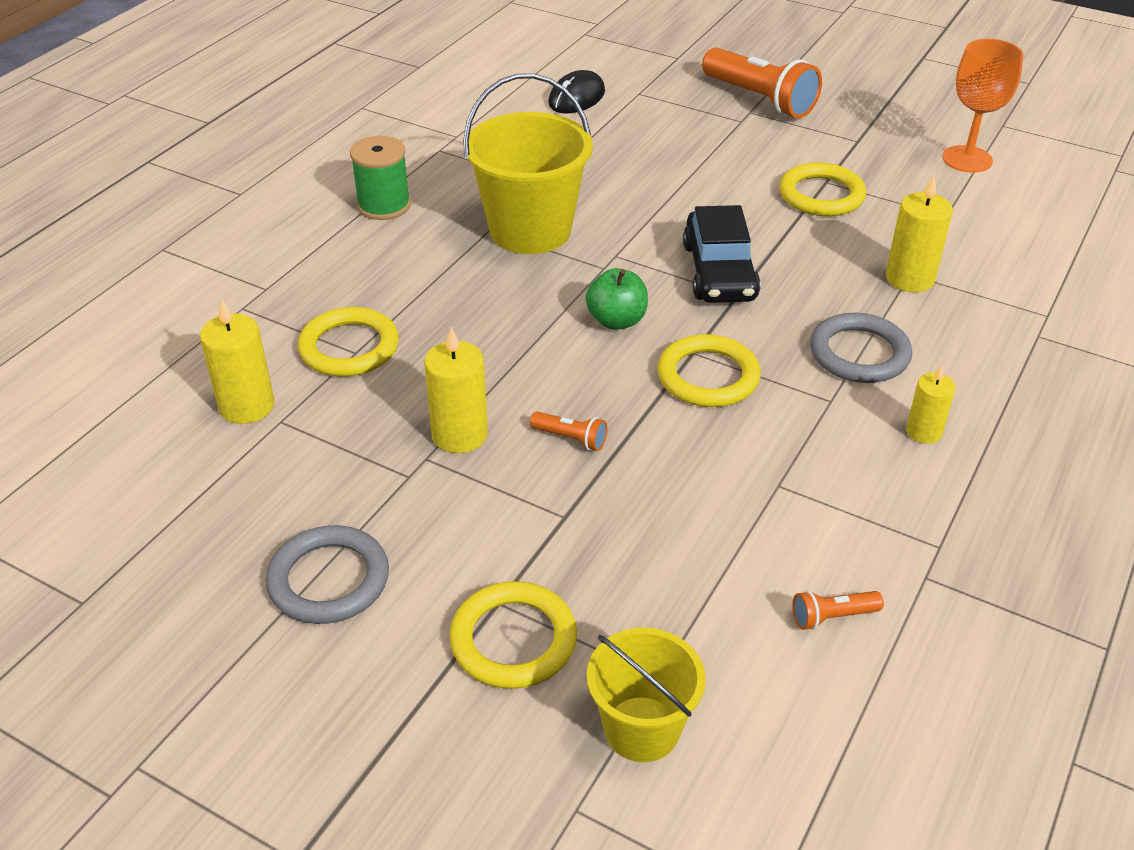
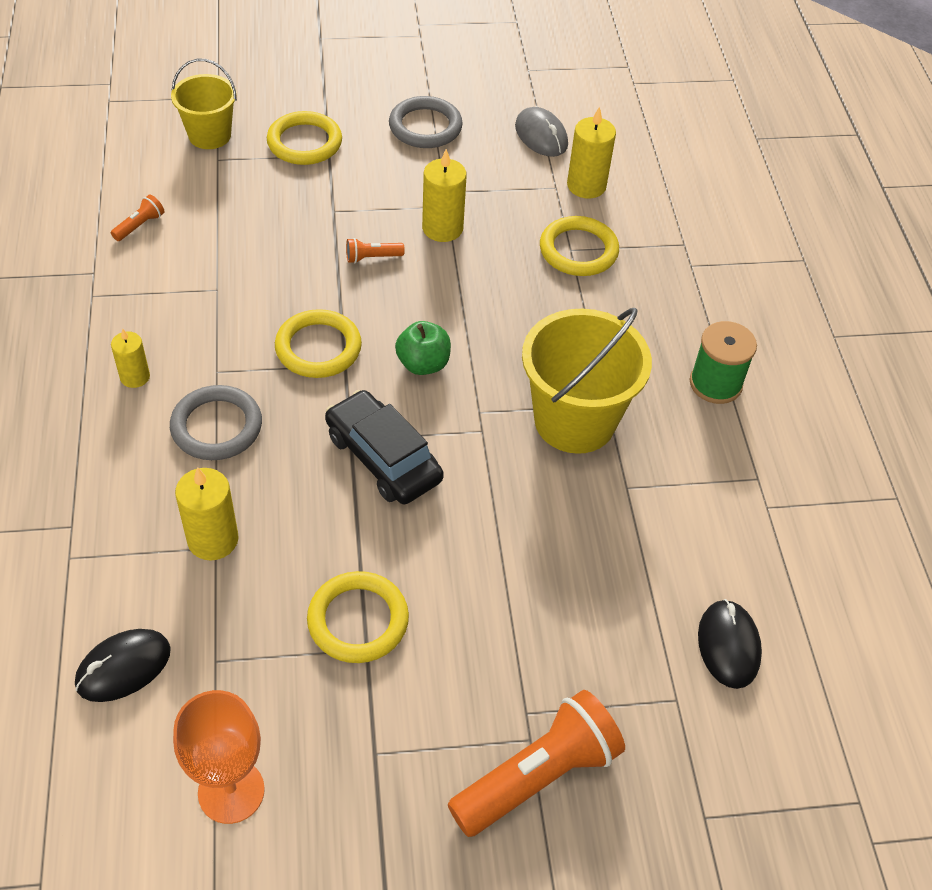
camera: 140 degrees right, 10 degrees up
orange flashlight [702,48,822,118] -> orange flashlight turned 135 degrees clockwise [448,690,625,837]
none -> black mouse [75,629,171,702]
none -> grey mouse [515,107,568,157]

